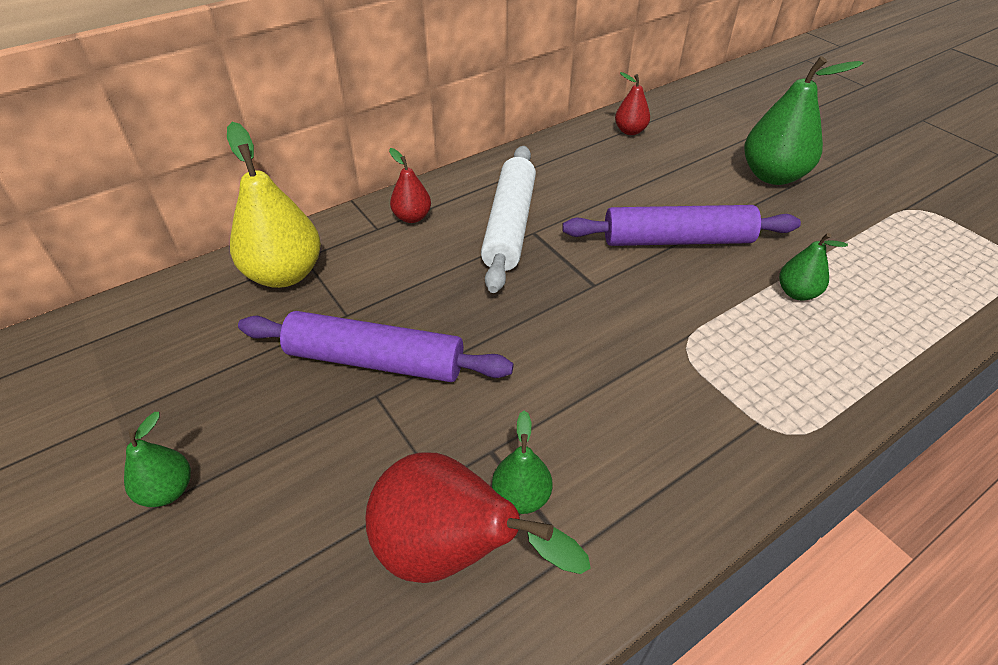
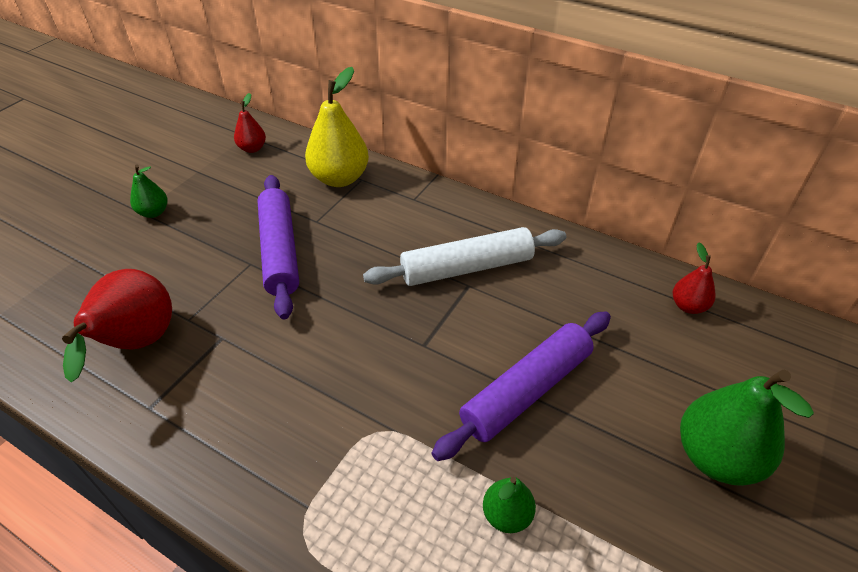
camera: 65 degrees right, 0 degrees up
red pear [389,148,431,223] -> red pear moved to [234,93,266,153]
green pear [492,411,552,514] -> none
purple rolling pin [562,205,801,246] -> purple rolling pin turned 75 degrees clockwise [432,311,611,461]

